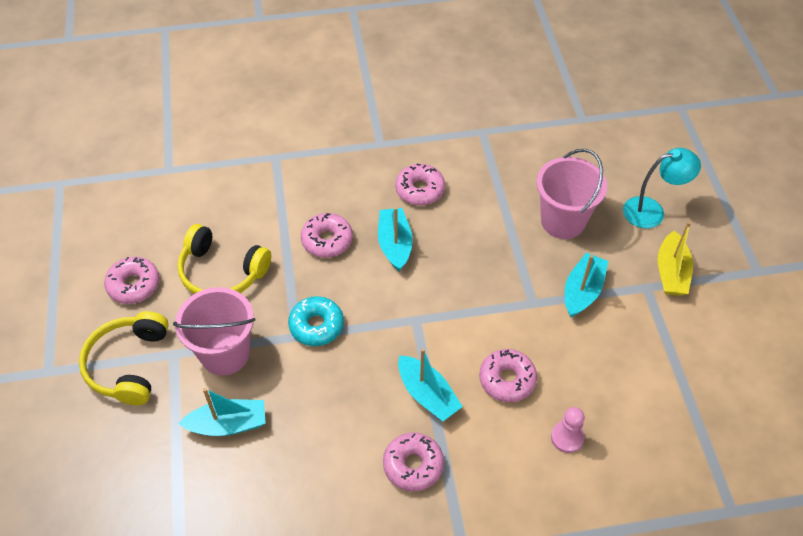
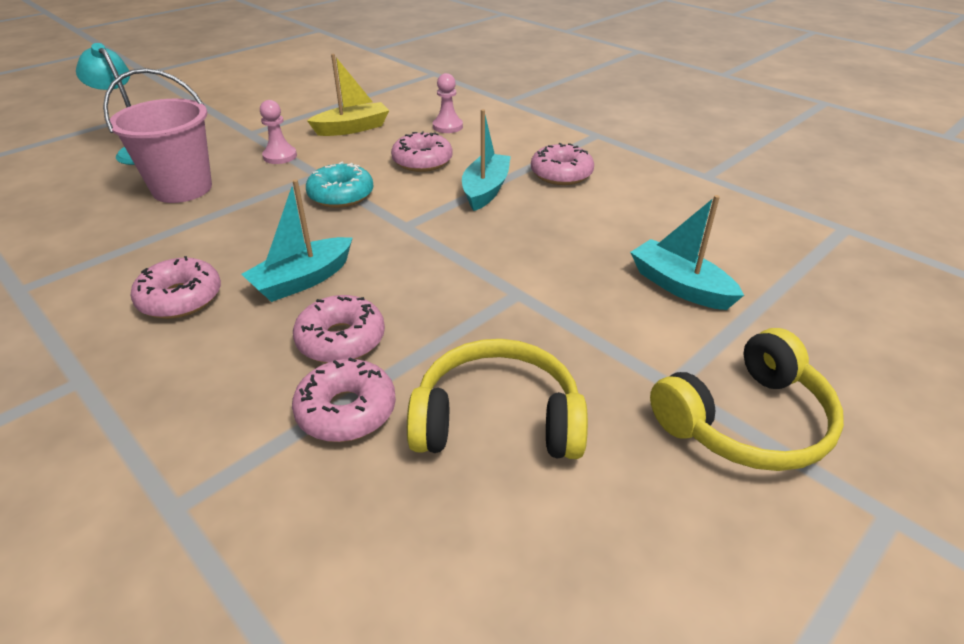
camera: 125 degrees left, 15 degrees down
pink donut [104,257,159,304] -> pink donut moved to [292,358,396,442]
pink bucket [173,287,256,376] -> none
yellow headphones [177,224,271,294] -> yellow headphones turned 75 degrees counterclockwise [407,339,588,459]
turquoise donut [288,296,344,346] -> turquoise donut moved to [306,162,374,208]
turquoise boat [564,253,608,318] -> pink pawn [260,100,297,164]
yellow boat [658,221,693,296] -> yellow boat moved to [307,54,390,136]

